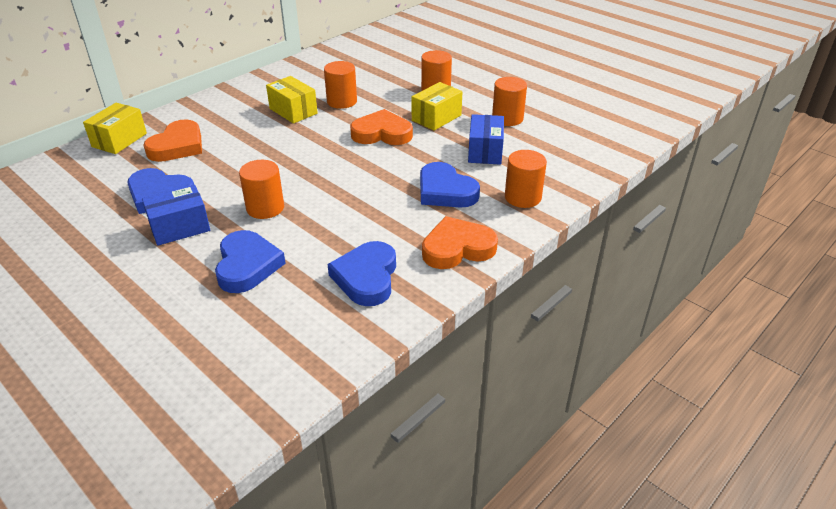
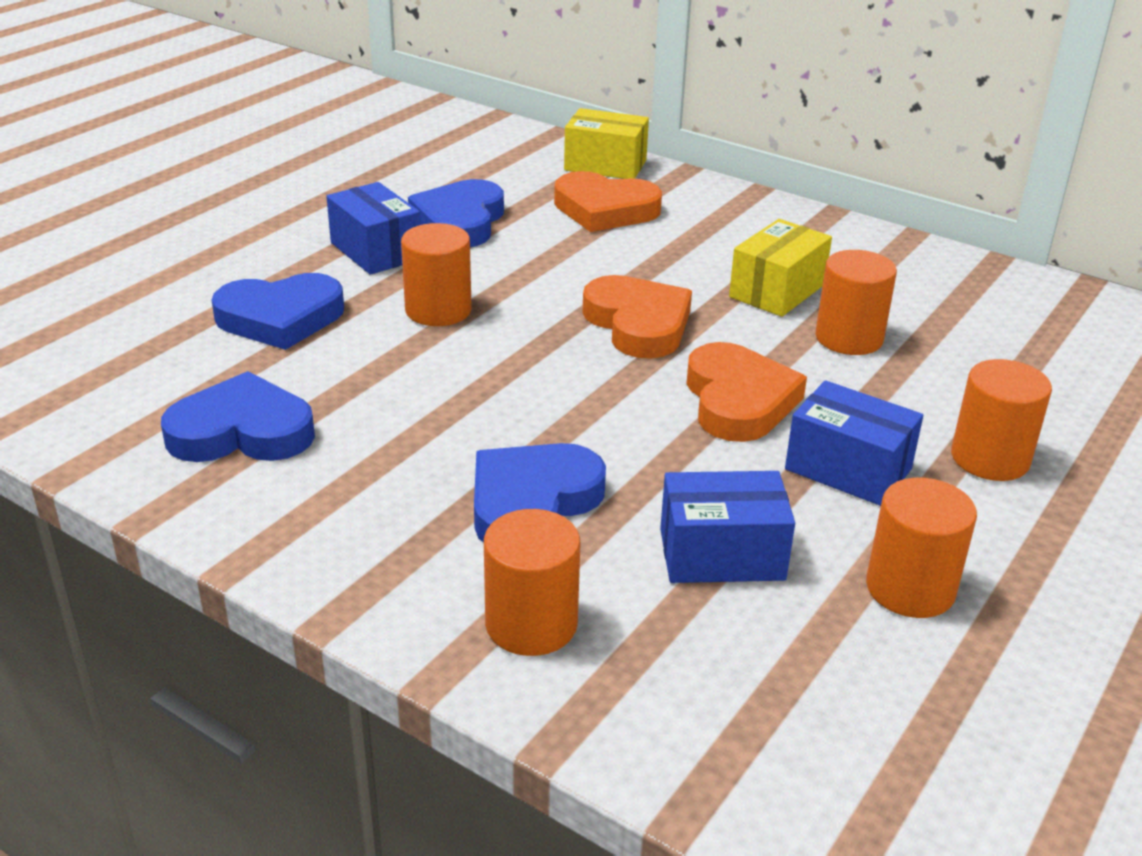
camera: 80 degrees right, 5 degrees down
yellow box [412,82,462,131] -> blue box [785,380,923,506]
orange heart [422,216,498,269] -> orange heart moved to [582,275,692,359]

